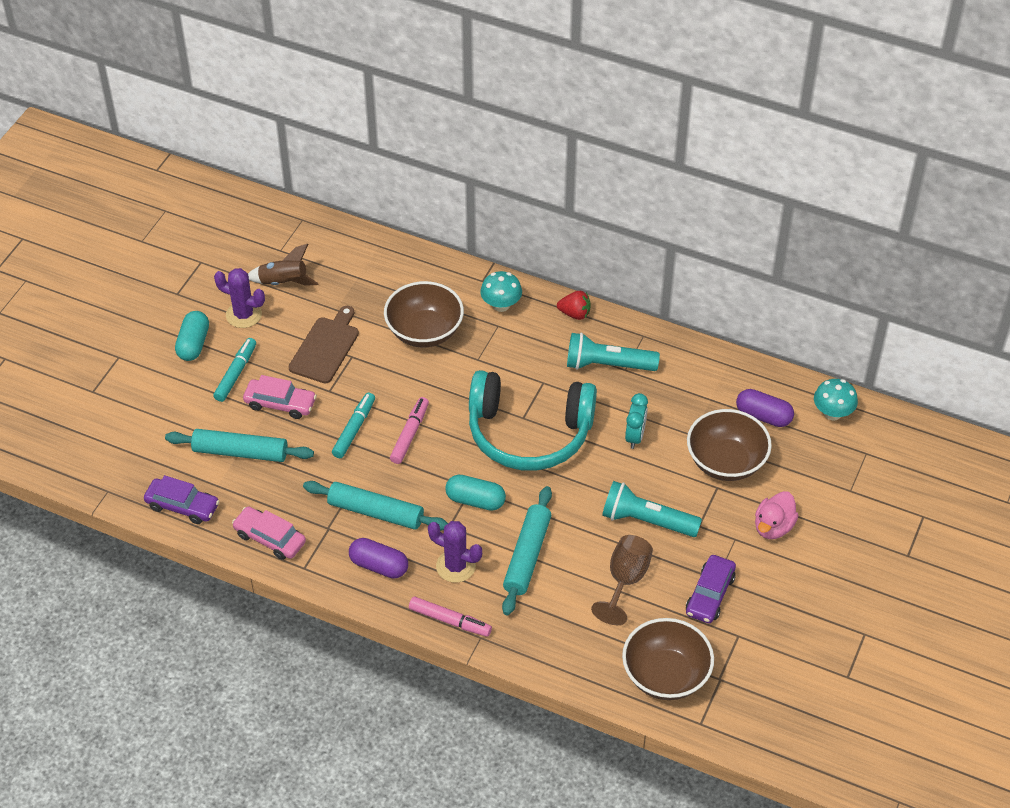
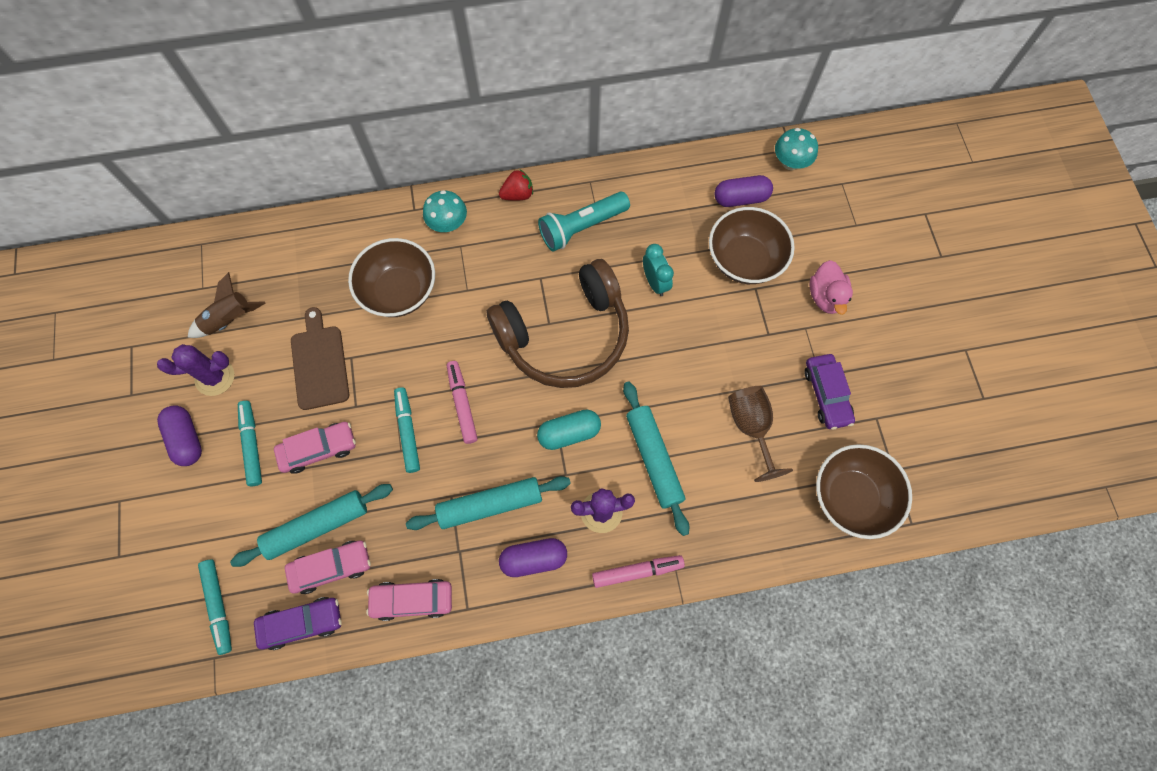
camera: 35 degrees left, 20 degrees up
turquoise capsule [175,311,209,361] -> purple capsule [157,405,202,466]
turquoise headphones [469,370,597,471] -> brown headphones [487,259,629,388]
turquoise flashlight [602,481,702,537] -> none
none -> turquoise marker [198,560,232,655]
none -> pink car [285,540,371,594]

